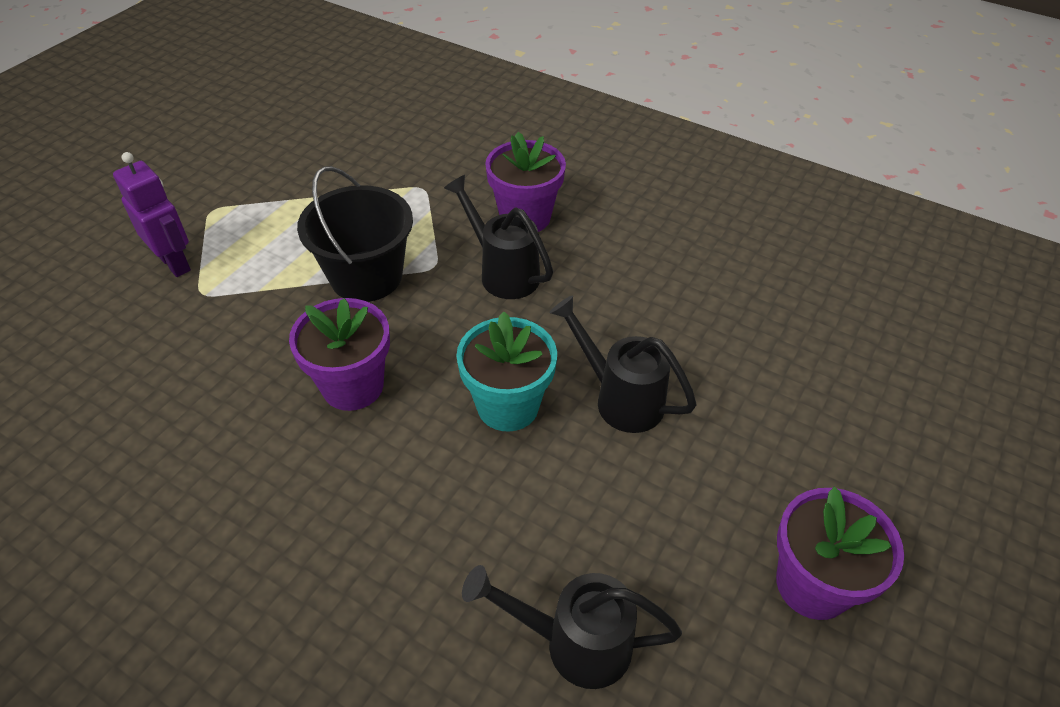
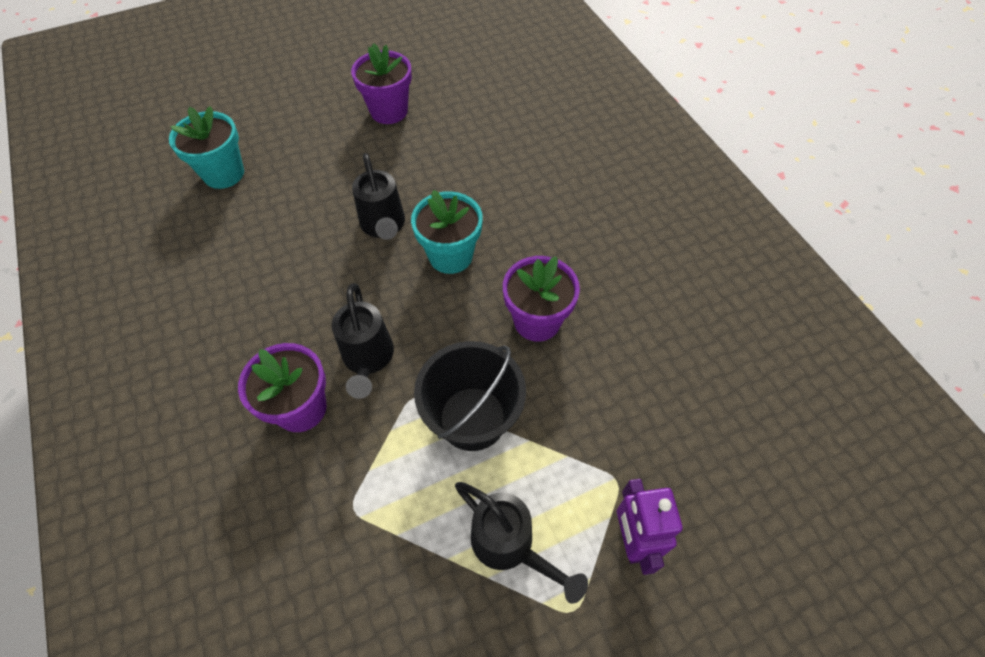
camera: 145 degrees left, 10 degrees up
black watering can [462,565,682,689] -> black watering can moved to [455,482,588,604]
none -> turquoise flower pot [169,106,244,189]

